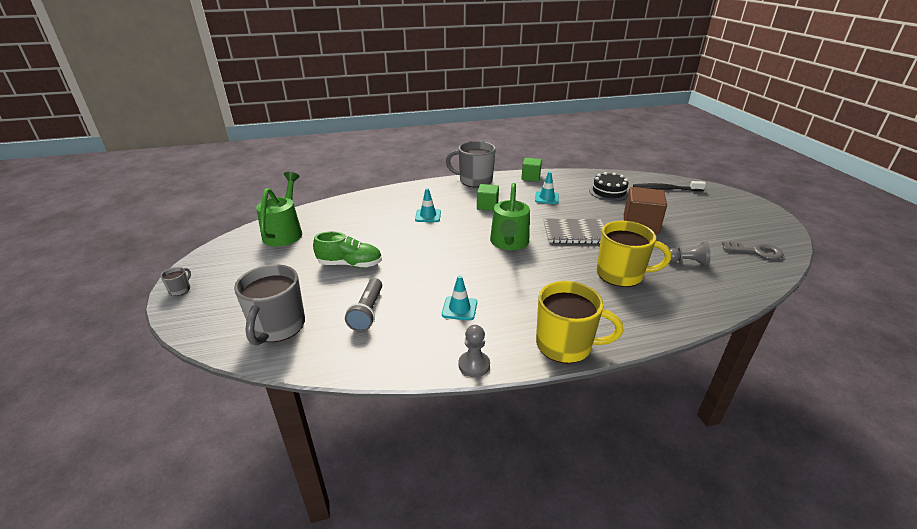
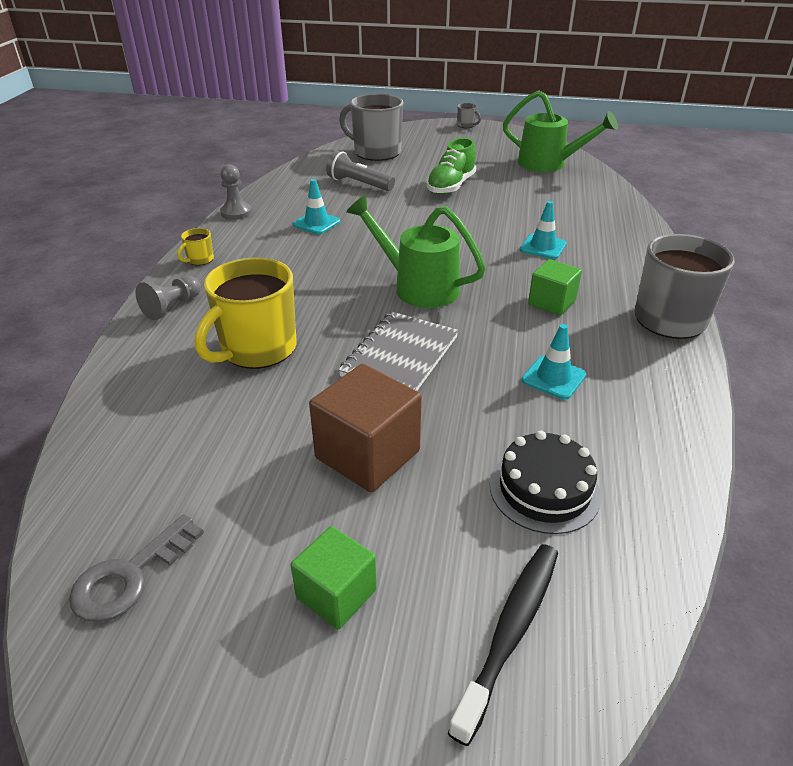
camera: 115 degrees right, 5 degrees up
green cube [521,158,542,182] -> green cube moved to [291,526,377,629]
yellow mug [536,281,623,364] -> yellow mug [177,228,214,265], size x0.42
grey pawn [669,241,711,266] -> grey pawn moved to [135,276,201,320]

